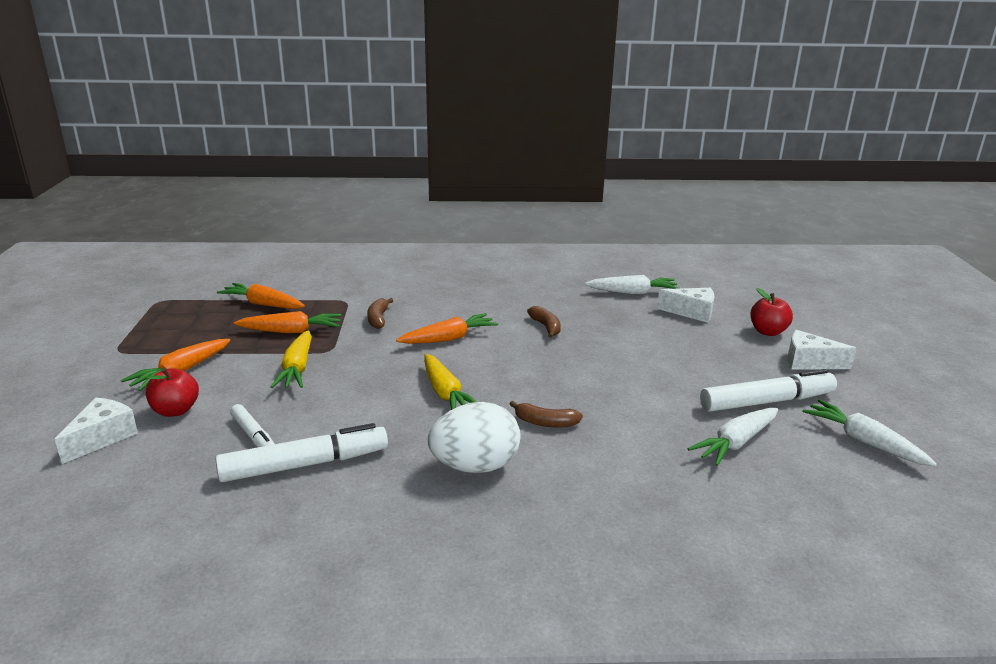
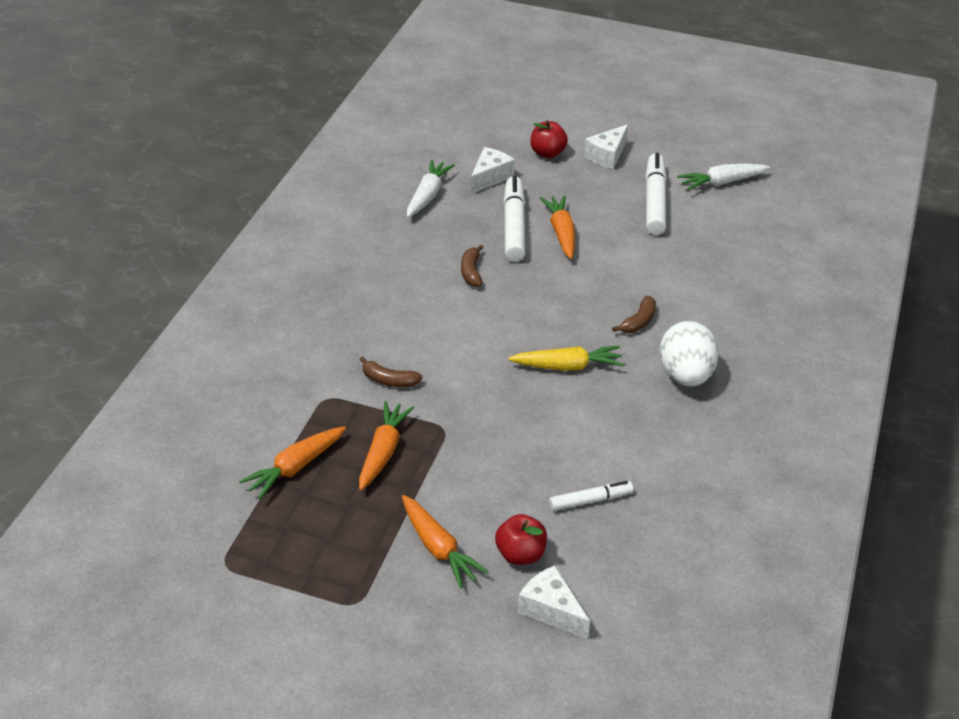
camera: 70 degrees left, 15 degrees up
white marker [216,423,388,482] -> white marker moved to [503,176,526,262]
yellow carrot [270,330,312,388] -> none
orange carrot [396,313,499,344] -> orange carrot moved to [540,195,575,259]
brown banana [527,306,561,338] -> brown banana turned 90 degrees counterclockwise [461,245,484,287]
white carrot [688,408,778,466] -> none

